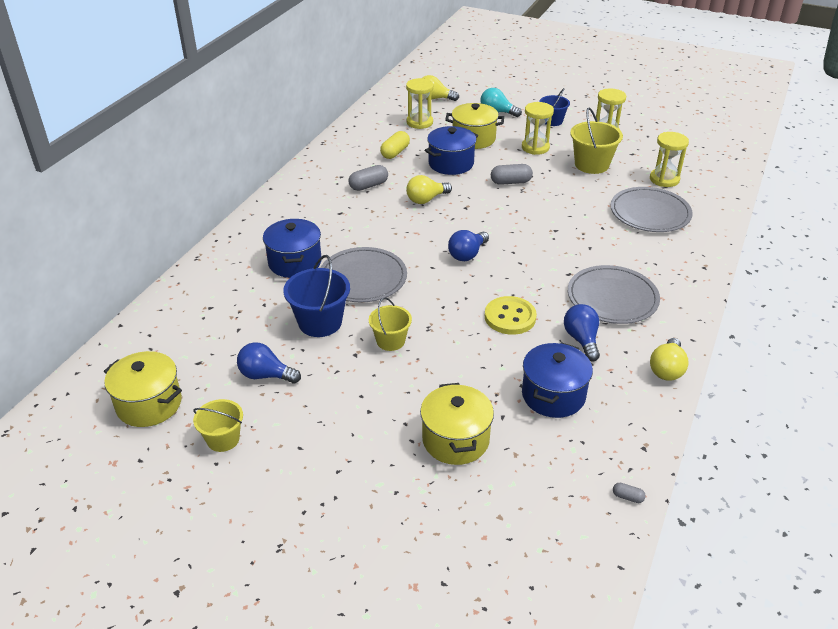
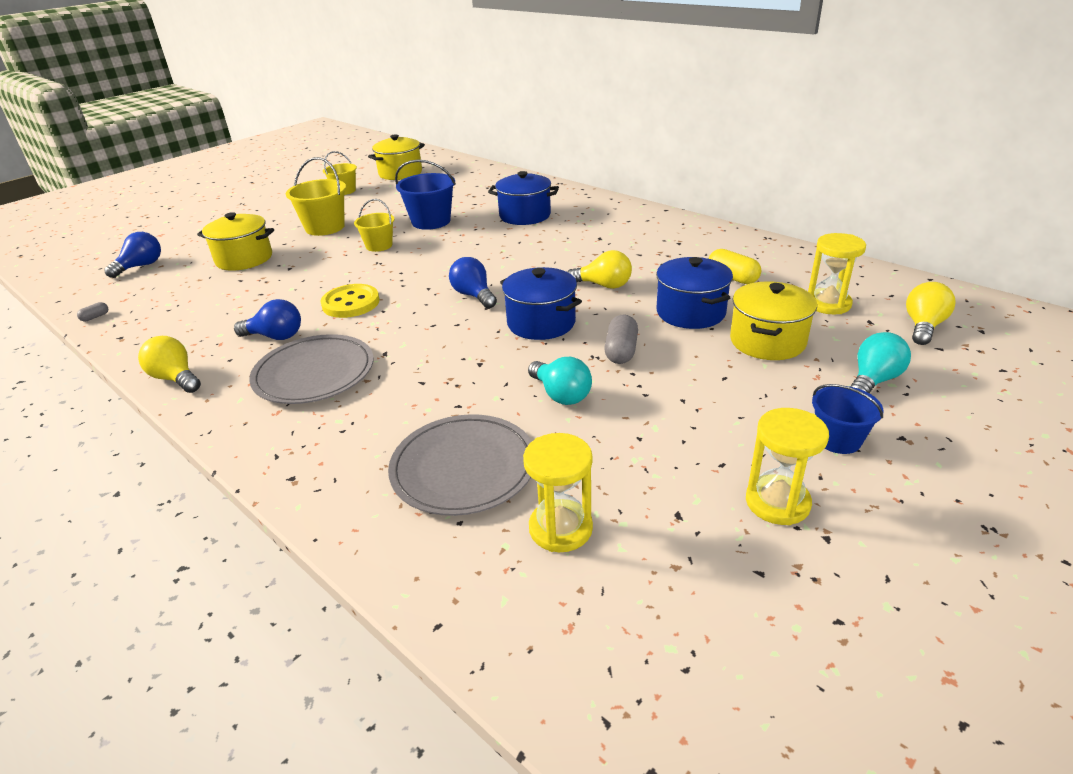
camera: 110 degrees right, 5 degrees down
blue light bulb [237,342,301,384] -> blue light bulb moved to [104,232,161,278]
grey plate [321,247,407,302] -> none
grey capsule [349,165,388,191] -> none
yellow light bulb [406,175,452,204] -> yellow light bulb turned 120 degrees clockwise [568,250,632,289]
yellow hourglass [522,102,554,155] -> none
blue pot [522,342,593,418] -> blue pot moved to [500,267,582,340]
yellow bucket [570,107,623,174] -> yellow bucket moved to [286,157,346,236]
none -> turquoise light bulb [528,357,592,405]

